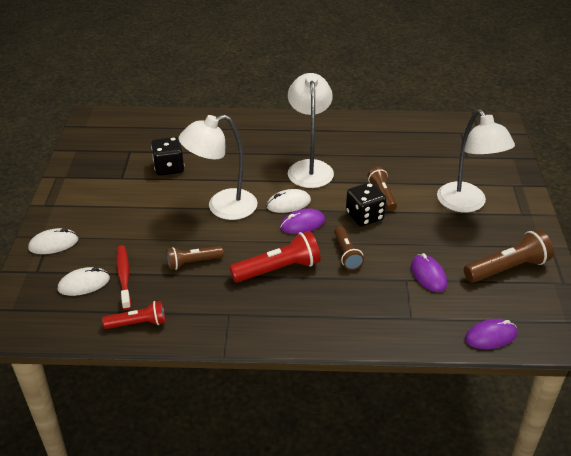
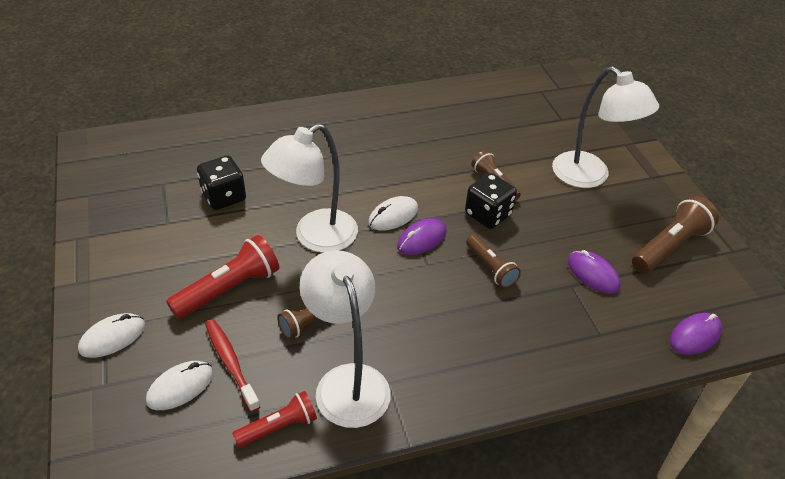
camera: 20 degrees left, 5 degrees up
red flashlight [229,231,321,283] -> red flashlight moved to [166,235,279,319]
white lamp [288,73,334,188] -> white lamp moved to [300,250,391,428]

